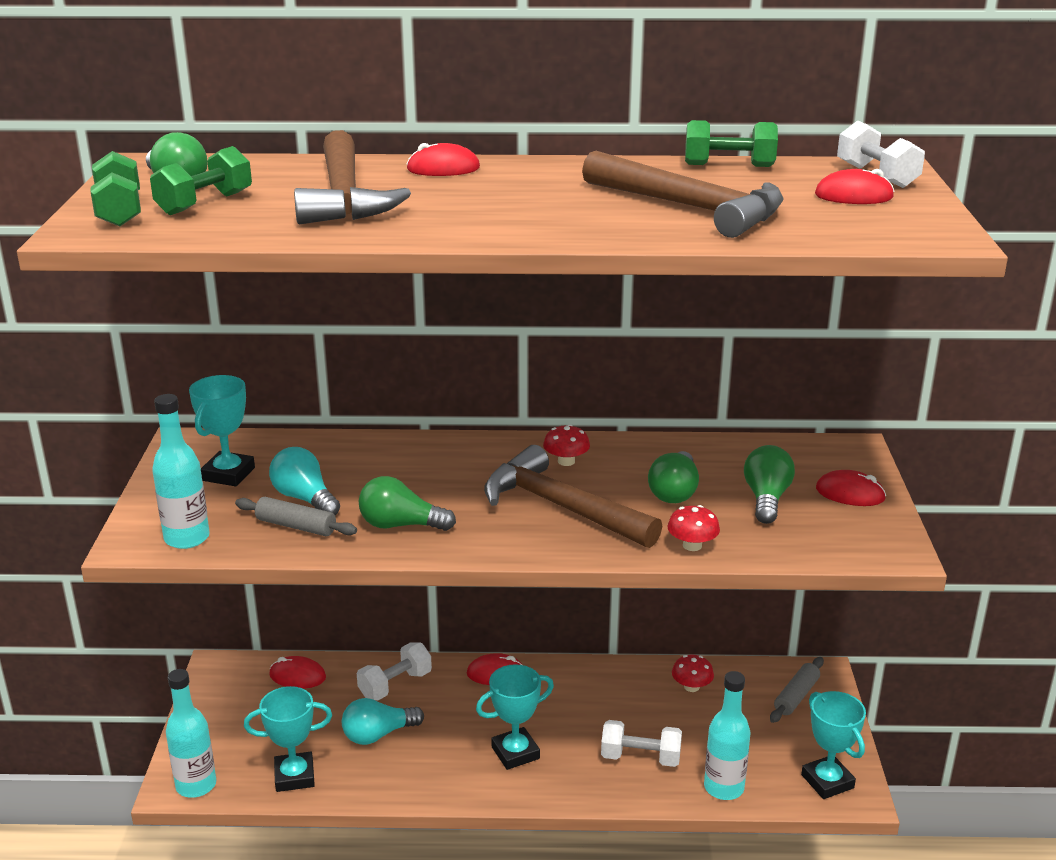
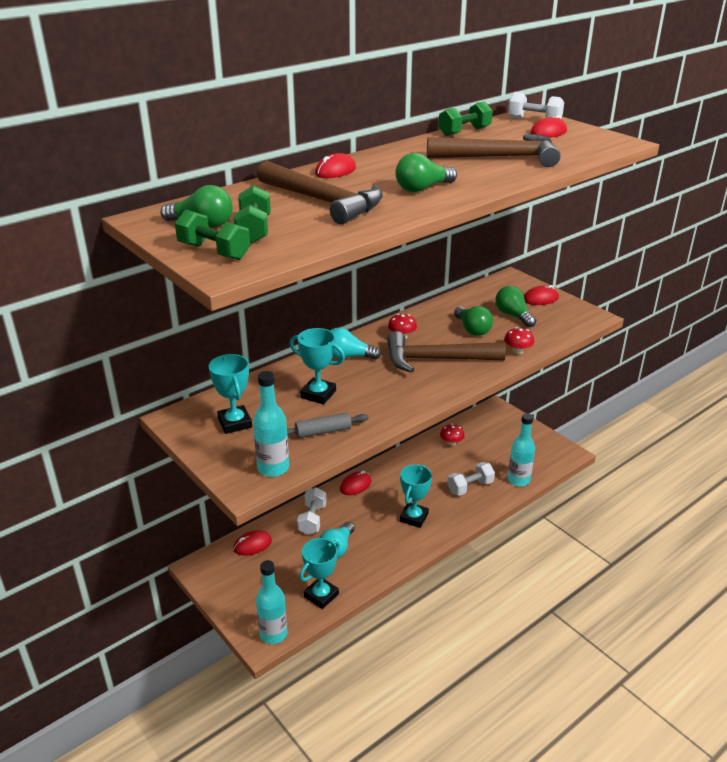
camera: 40 degrees left, 5 degrees up
turquoise light bulb [269,447,340,515] -> turquoise light bulb moved to [330,328,381,360]
green light bulb [359,476,456,531] -> green light bulb moved to [395,153,457,192]
grey rolling pin [770,657,824,723] -> none
turquoise trophy [801,691,866,799] -> turquoise trophy moved to [290,328,345,404]

